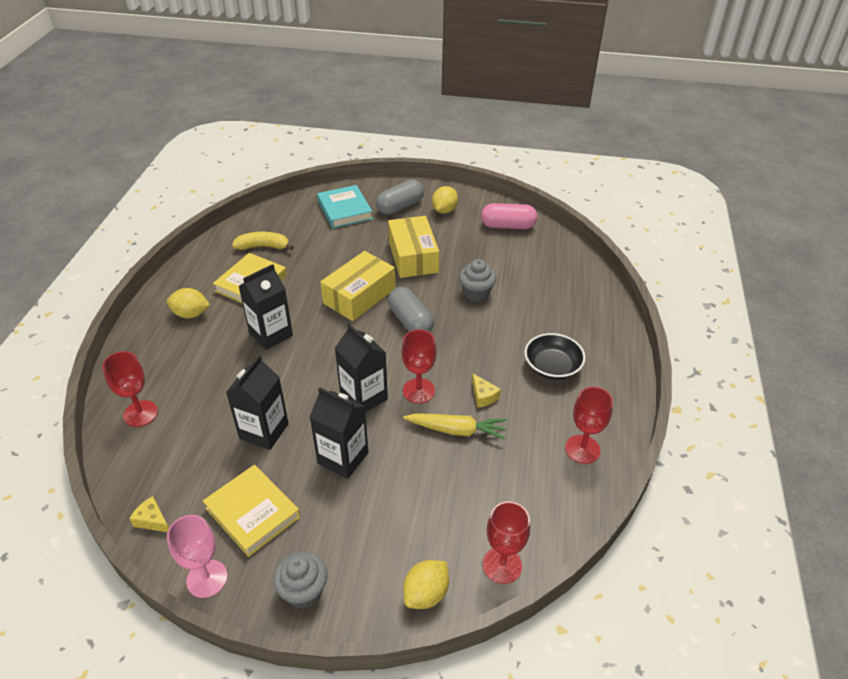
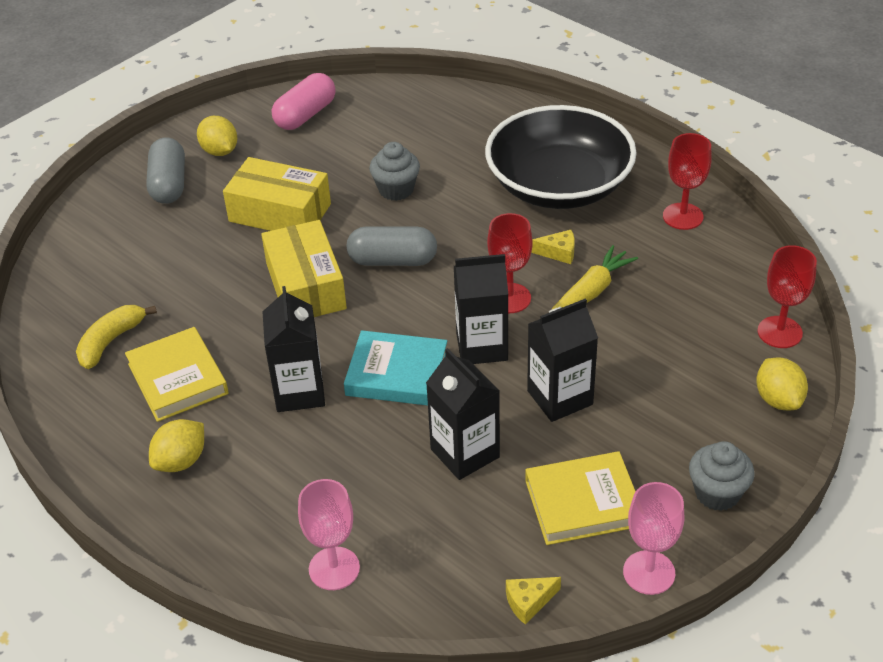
camera: 55 degrees left, 0 degrees up
red goblet [102,351,158,427] -> pink goblet [298,479,360,590]
turquoise book [317,185,373,228] -> turquoise book moved to [344,330,447,406]
black bowl [525,333,585,380] -> black bowl [485,105,637,209], size x1.99

